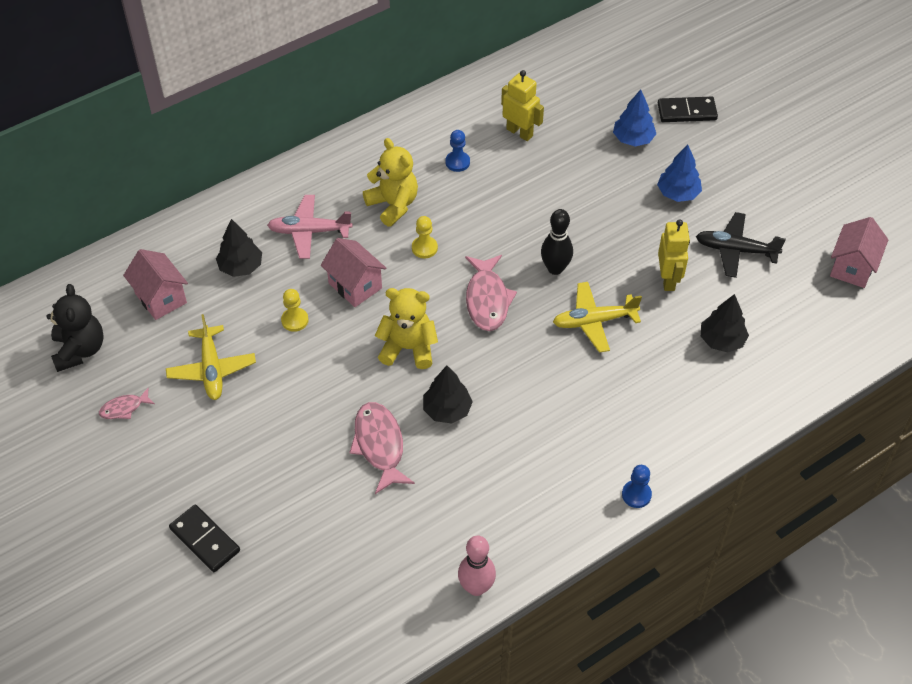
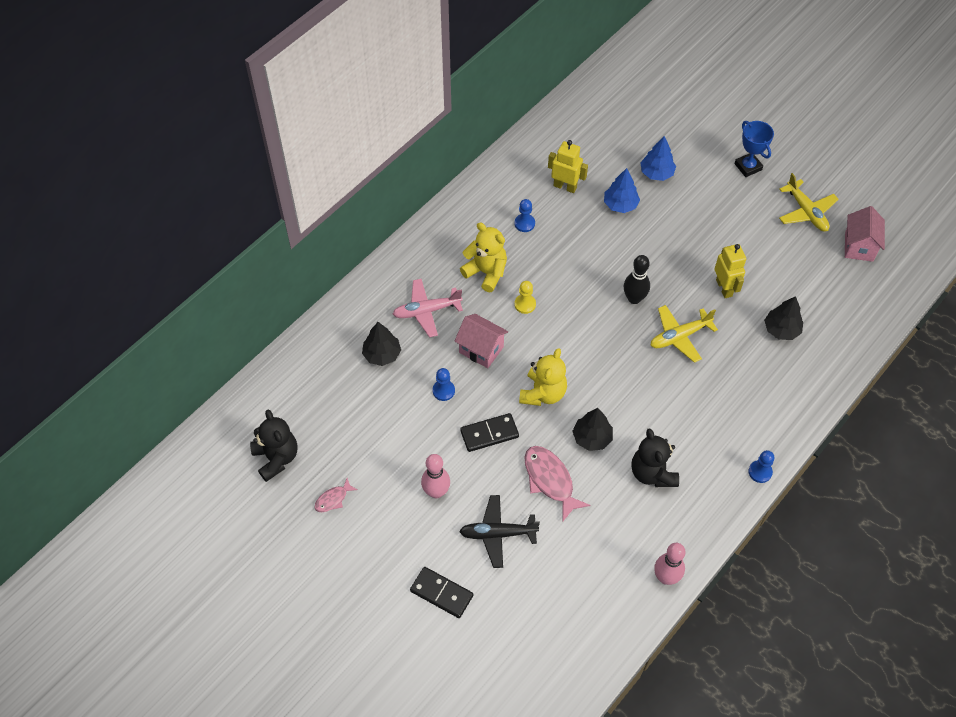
camera: 15 degrees left, 5 degrees up
pink house [123,249,188,320] -> none
yellow plane [166,314,256,400] -> yellow plane moved to [779,173,839,232]
yellow pawn [281,289,309,332] -> blue pawn [433,368,455,401]
yellow teddy bear [375,288,438,369] -> yellow teddy bear turned 120 degrees clockwise [519,348,567,406]
pink fish [465,255,517,331] -> none
blue tree [657,145,702,202] -> blue tree moved to [604,168,640,213]
black domino [658,97,718,122] -> black domino moved to [460,413,519,452]
black plane [696,212,786,278] -> black plane moved to [459,495,540,568]
none -> pink bowling pin [421,454,450,498]
none -> black teddy bear [631,428,679,487]
none -> blue trophy [734,121,774,177]

